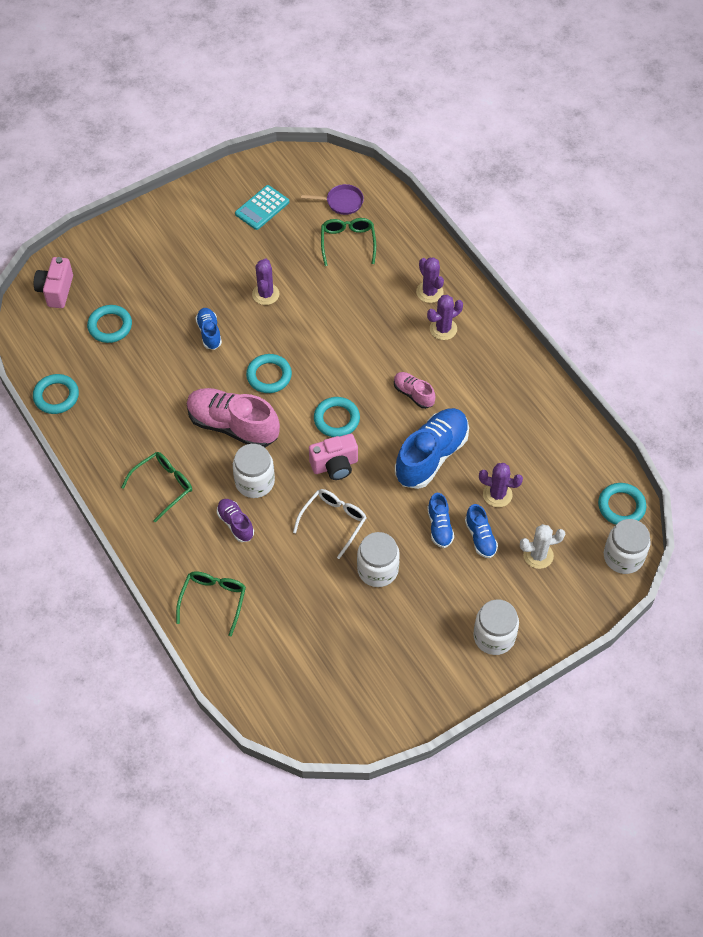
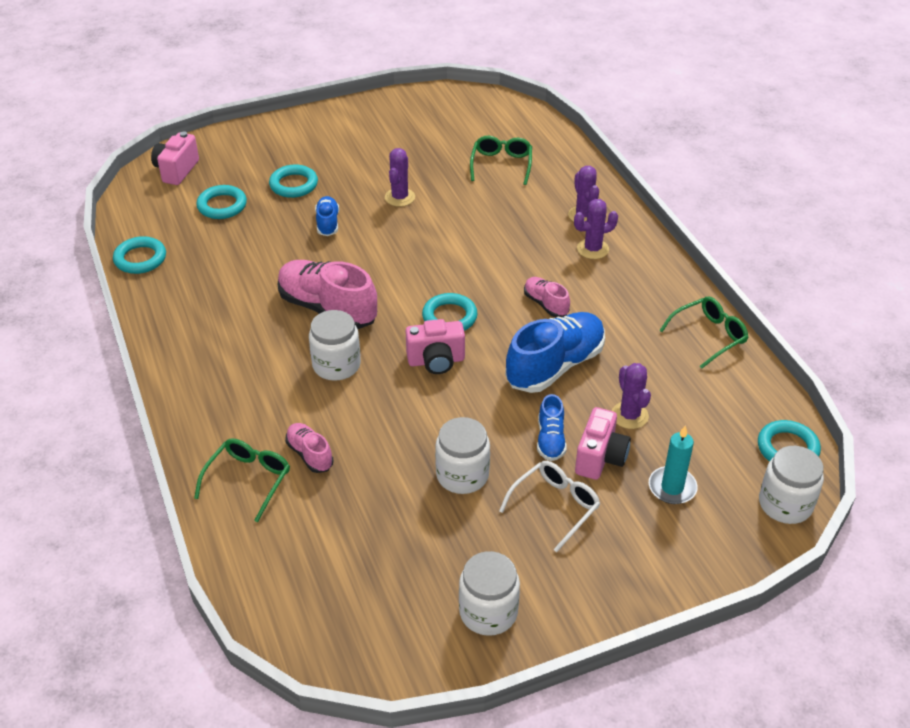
camera: 10 degrees right, 15 degrees down
green glasses [121,452,192,523] -> green glasses moved to [659,296,748,369]
purple shoe [217,499,254,542] -> none
turquoise calculator [235,185,289,230] -> none
turquoise ring [246,354,292,393] -> turquoise ring moved to [269,165,318,198]
white glasses [293,489,367,559] -> white glasses moved to [499,461,600,552]
purple pan [301,184,364,215] -> none
blue shoe [465,504,498,558] -> pink camera [575,407,631,480]
white jar [473,599,519,655] -> white jar moved to [459,551,520,636]
purple cactus [479,463,523,507] -> purple cactus turned 45 degrees clockwise [612,363,651,429]
white cactus [520,524,565,569] -> turquoise candle [649,425,698,504]
none -> pink shoe [285,423,333,473]

